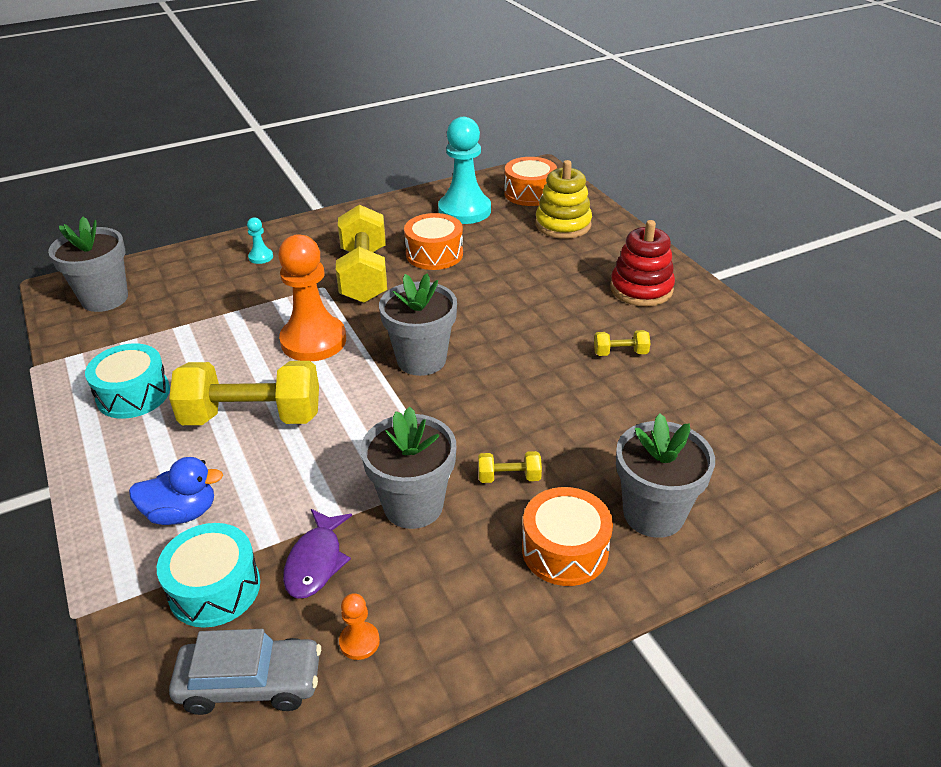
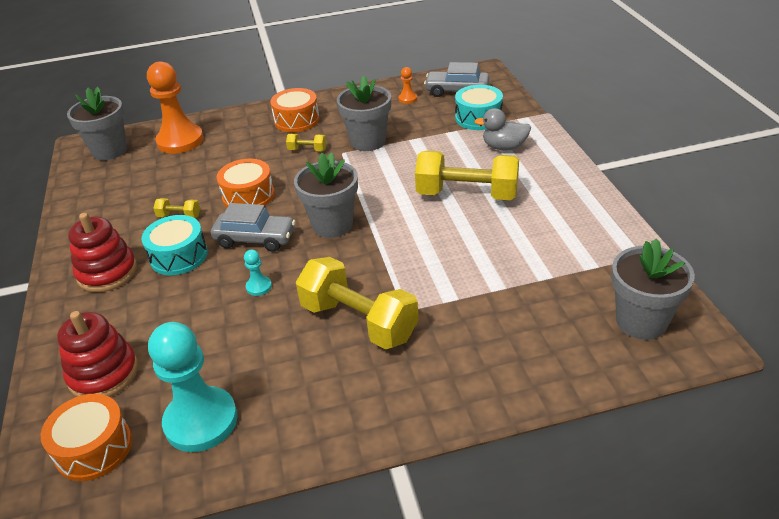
camera: 165 degrees left, 0 degrees up
turquoise drum [85,343,170,419] -> turquoise drum moved to [141,215,208,275]
blue duck [129,457,223,525] -> grey duck [474,108,531,150]
turquoise pawn [247,217,273,264] -> turquoise pawn moved to [244,250,272,296]
orange pawn [278,235,346,361] -> orange pawn moved to [147,61,204,154]
purple fish [283,509,352,599] -> none
yellow dumbbell [336,205,387,303] -> yellow dumbbell turned 60 degrees counterclockwise [296,257,419,349]
orange drum [404,213,463,270] -> orange drum moved to [217,159,275,207]
yellow stacking toy [535,160,592,239] -> red stacking toy [57,311,138,397]
grey flower pot [616,413,715,538] -> grey flower pot moved to [67,87,127,160]
none -> grey car [211,203,296,252]

